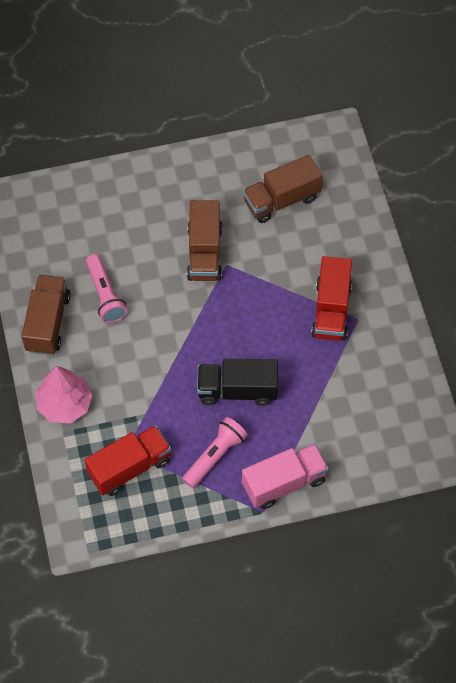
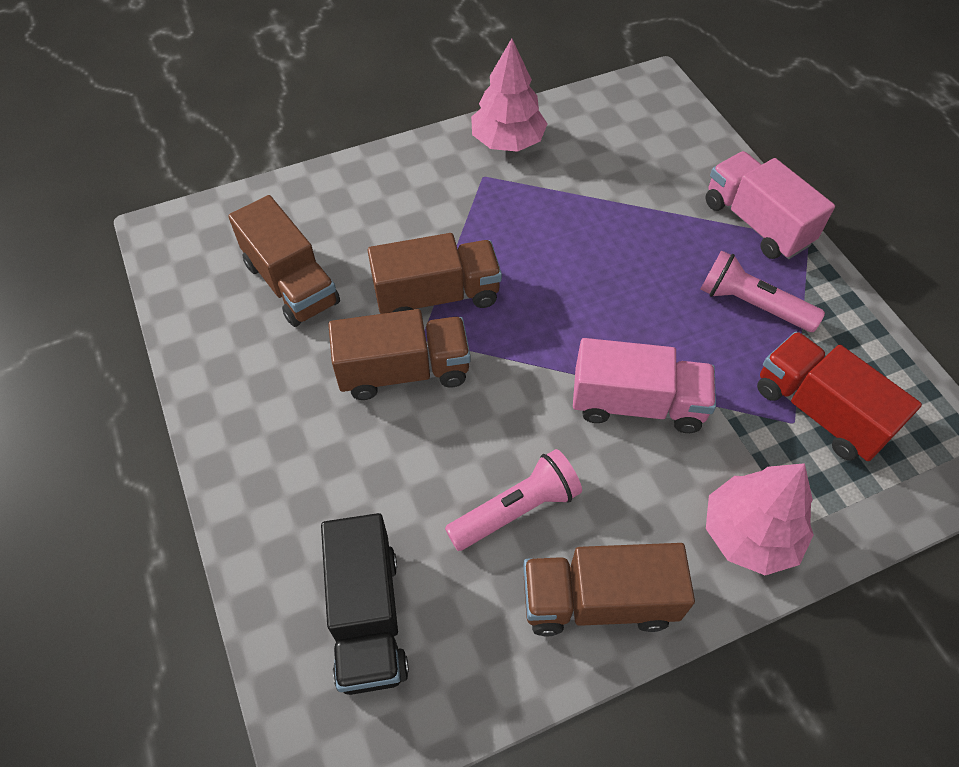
camera: 100 degrees left, 5 degrees down
black truck [197,359,278,406] -> black truck moved to [321,513,409,695]
red truck [311,256,352,341] -> none
none -> brown truck [368,233,502,314]
none -> pink tree [471,38,547,152]
none -> pink truck [573,338,716,433]

